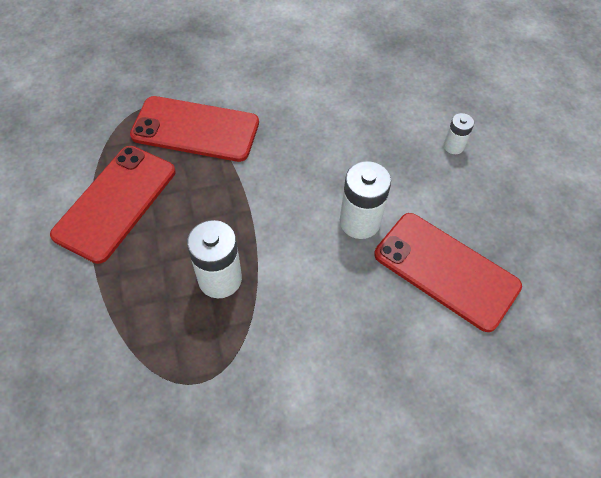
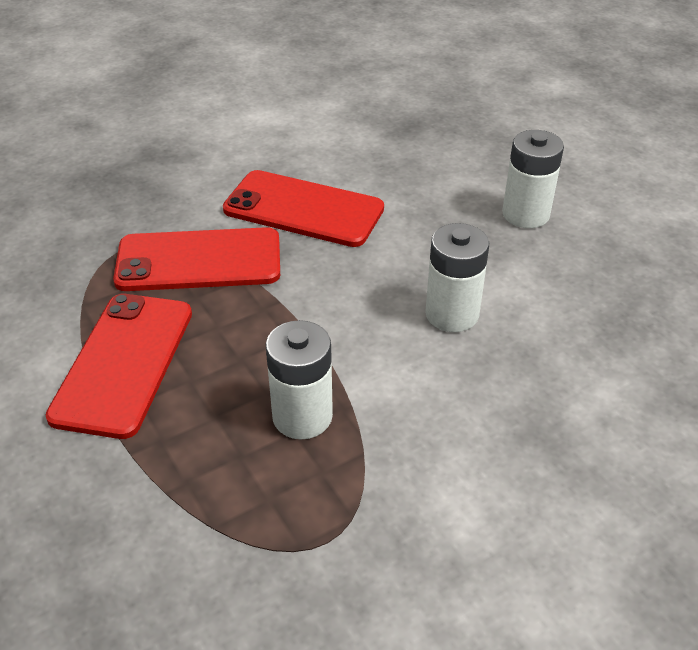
camera: 15 degrees left, 15 degrees down
red phone [374,213,522,332] -> red phone moved to [223,170,384,247]
white battery [443,113,474,154] -> white battery [502,130,564,228], size x1.80

